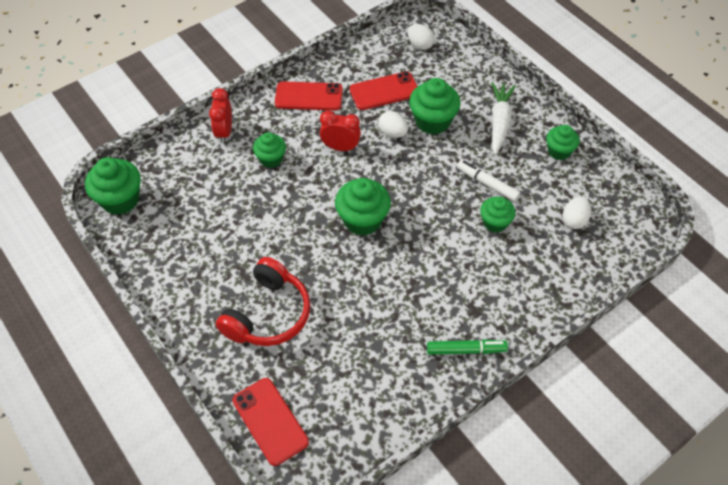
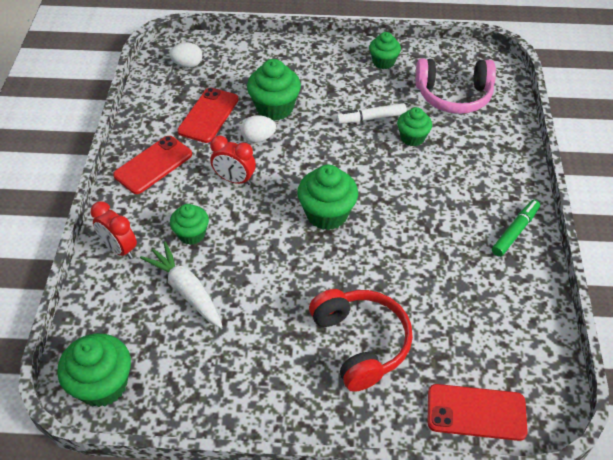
camera: 50 degrees left, 5 degrees down
red clock [320,111,361,151] -> red clock turned 120 degrees counterclockwise [210,136,256,185]
white carrot [491,82,516,155] -> white carrot moved to [140,242,222,328]
white egg [563,196,591,229] -> pink headphones [415,58,496,114]

